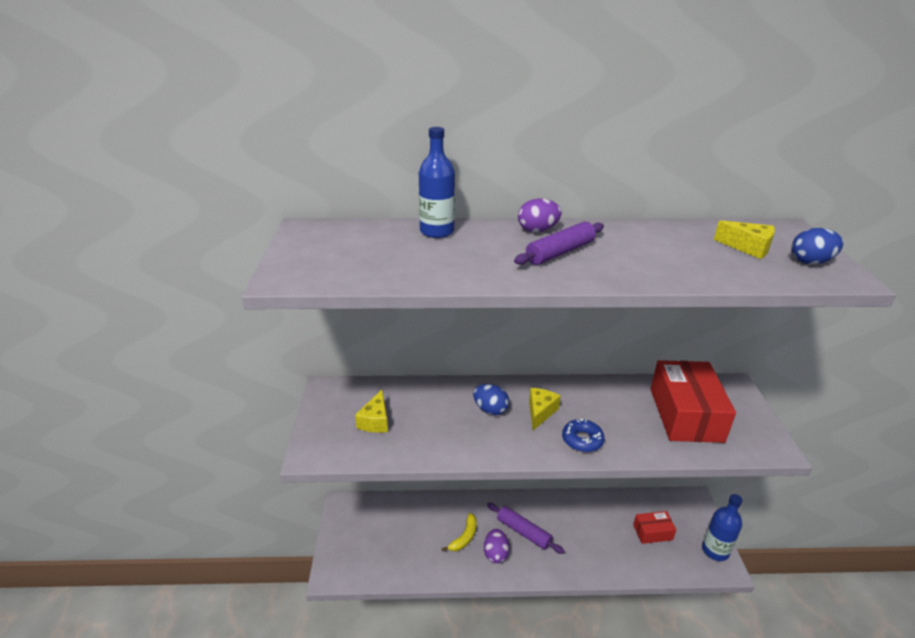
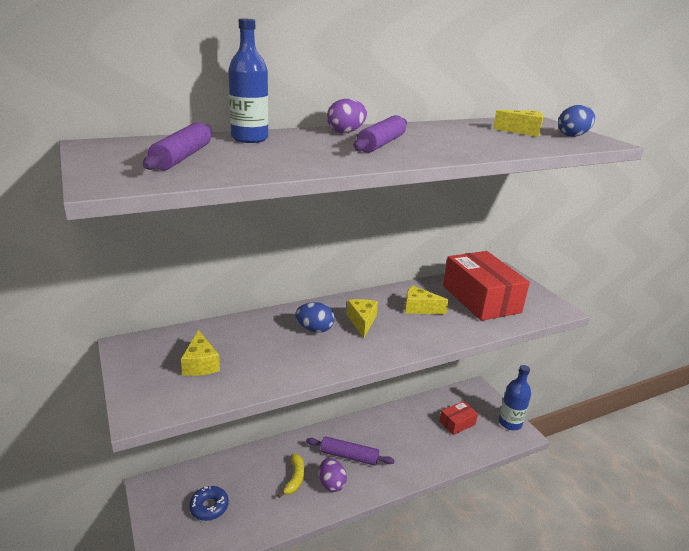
camera: 25 degrees left, 5 degrees down
blue donut [562,419,605,452] -> blue donut moved to [189,486,229,521]
none -> purple rolling pin [143,122,213,170]
none -> yellow cheese [405,286,448,314]

